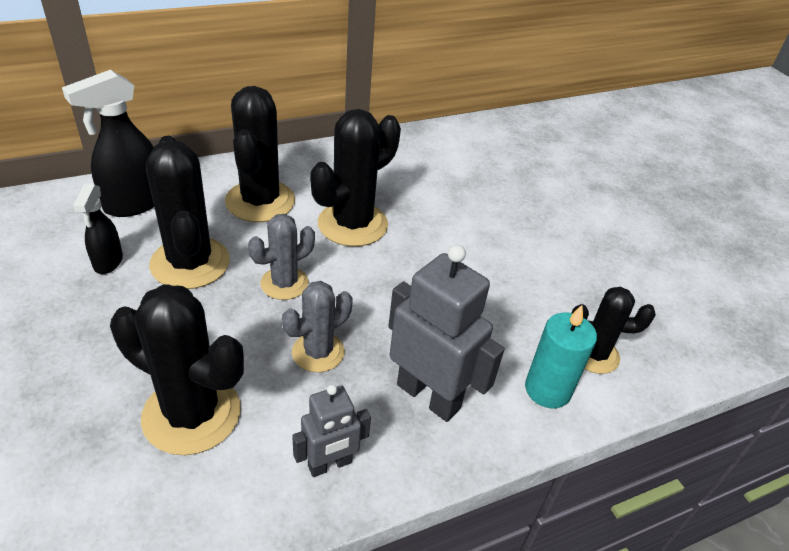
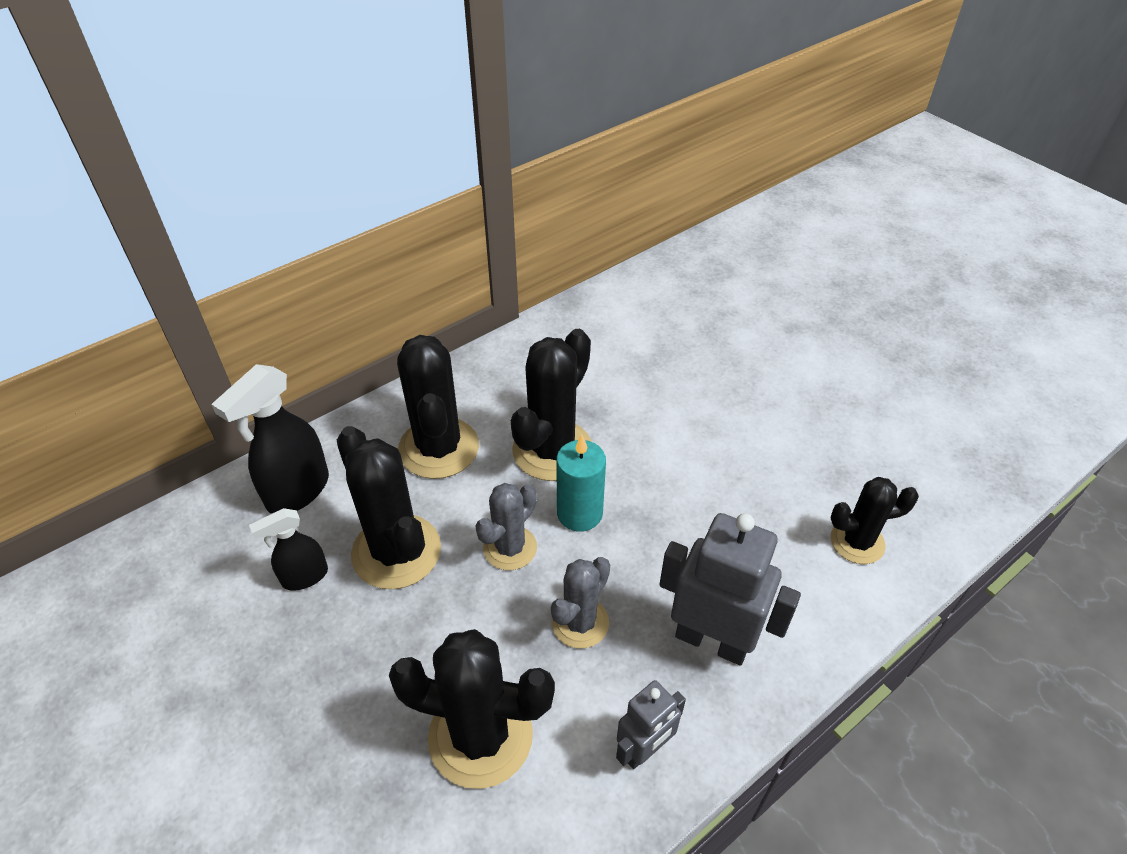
camera: 10 degrees left, 5 degrees up
black spray bottle [73,184,123,274] -> black spray bottle turned 75 degrees clockwise [249,508,328,591]
turquoise candle [525,305,597,408] -> turquoise candle moved to [556,435,606,532]

